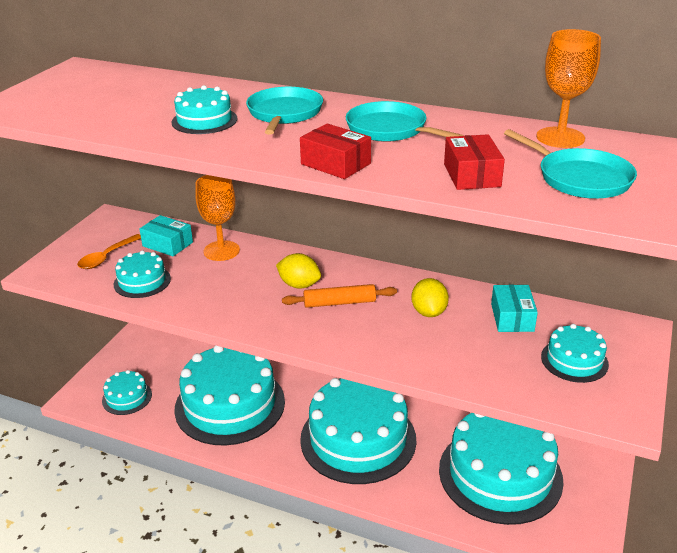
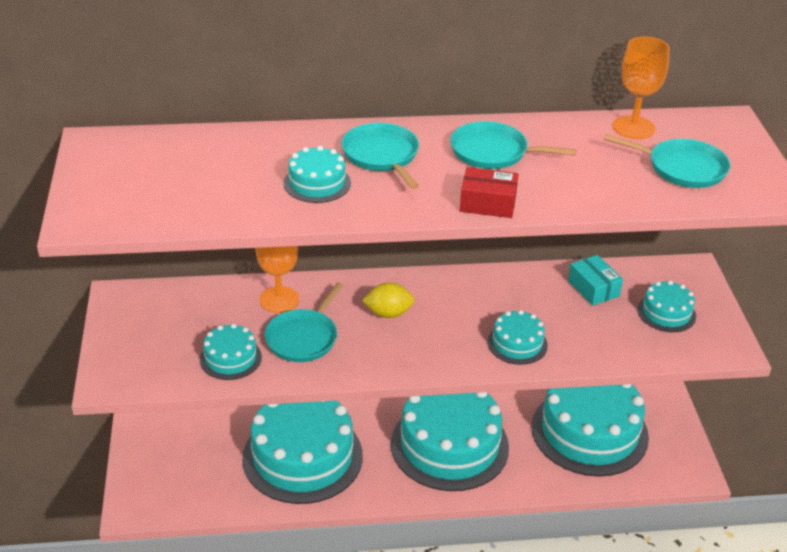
camera: 30 degrees left, 5 degrees up
orange spoon [77,234,141,269] -> none
turquoise cake [102,370,152,415] -> turquoise cake moved to [487,310,548,365]
turquoise box [139,215,193,257] -> none
orange rolling pin [282,284,397,308] -> none
yellow lemon [411,278,449,317] -> none
red box [444,134,505,190] -> none
none -> turquoise pan [264,282,344,362]

